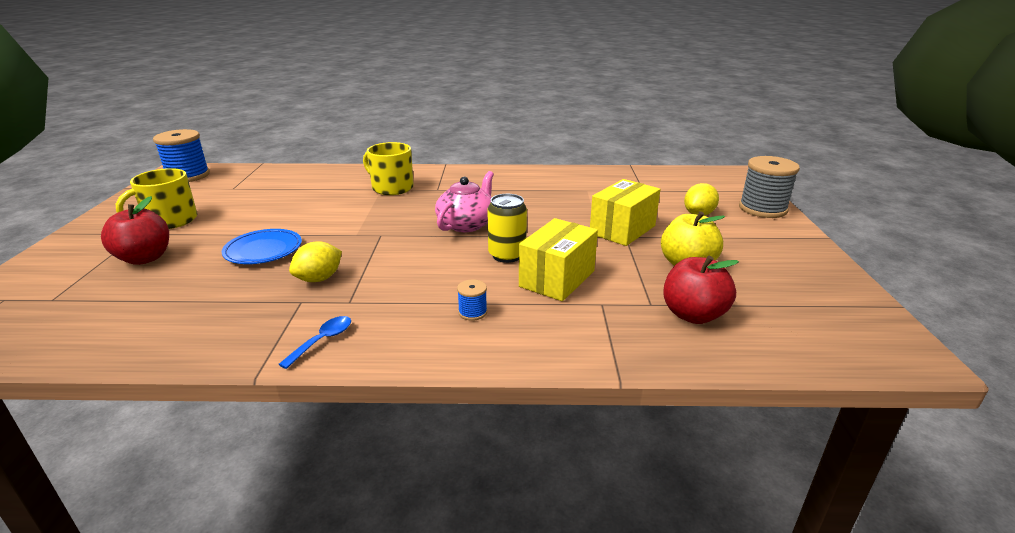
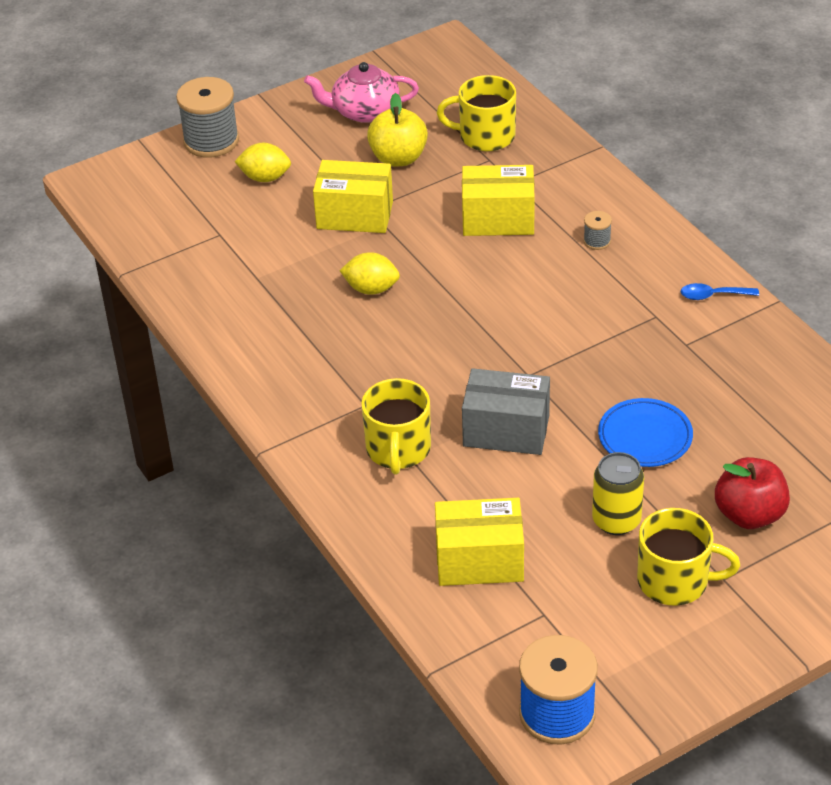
camera: 120 degrees left, 15 degrees up
yellow lemon [289,241,342,282] -> yellow lemon moved to [340,252,400,295]
pink teapot [435,171,494,232] -> pink teapot moved to [304,62,419,123]
blue spool [457,280,487,321] -> grey spool [583,211,612,250]
yellow can [487,194,527,263] -> yellow can moved to [592,452,644,535]
red apple [663,256,739,324] -> yellow mug [437,75,516,151]
none -> yellow box [435,498,524,586]
none -> grey box [462,368,550,455]

